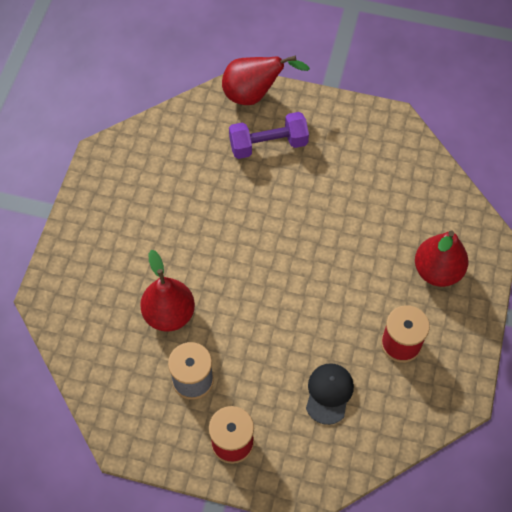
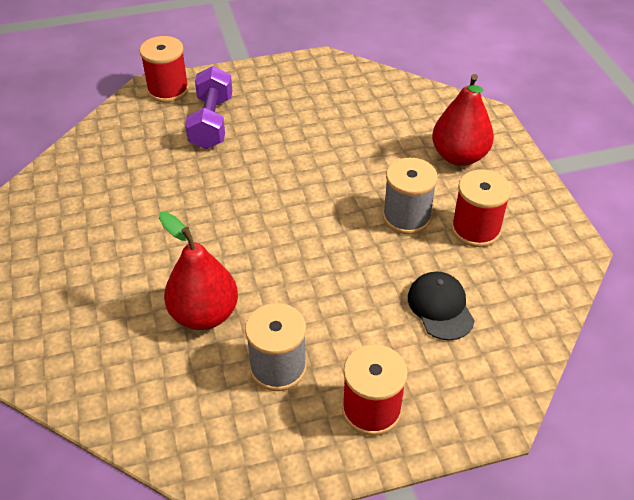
camera: 30 degrees left, 15 degrees down
red pear [222,56,310,105] -> red spool [139,36,189,102]
purple dumbbell [229,112,309,159] -> purple dumbbell turned 45 degrees counterclockwise [185,66,232,149]
none -> grey spool [383,158,438,234]

